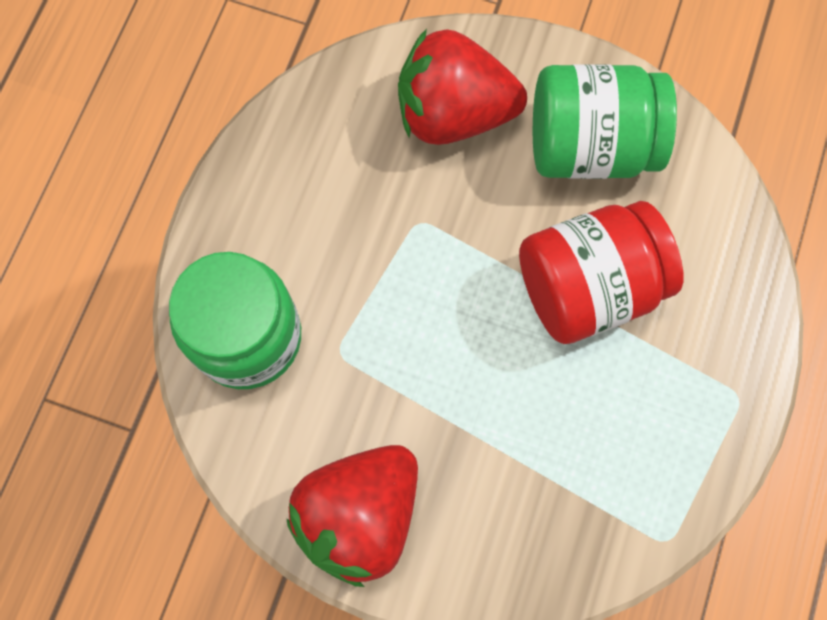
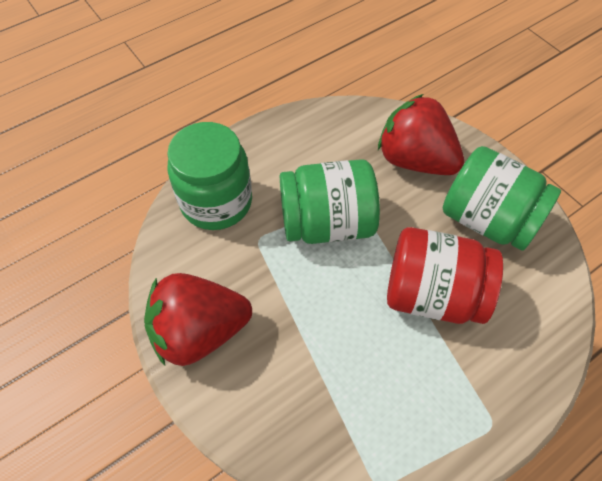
camera: 35 degrees right, 15 degrees down
none -> green jar [280,159,380,244]

